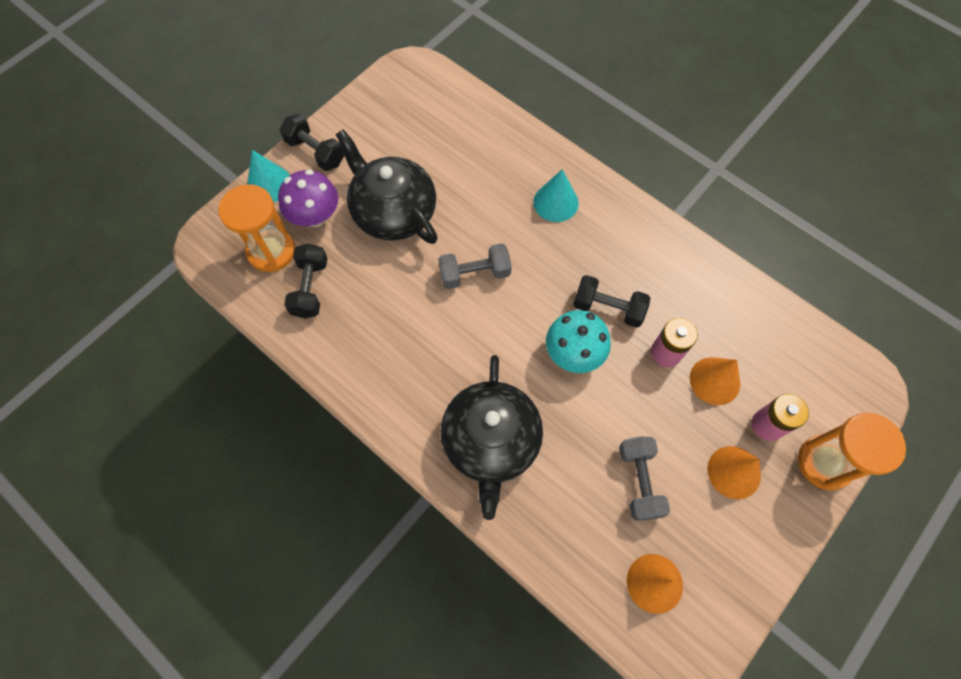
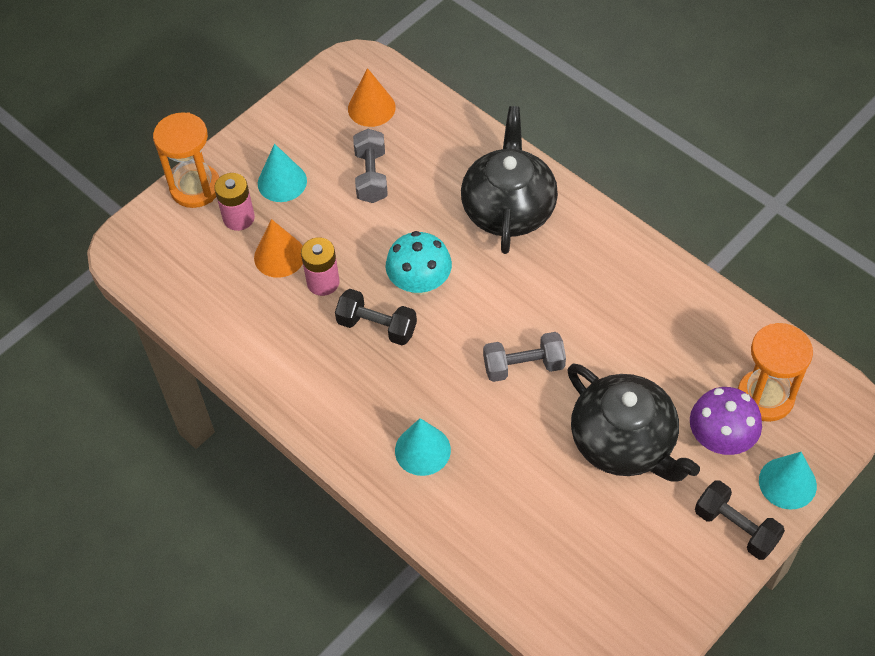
camera: 175 degrees left, 10 degrees down
black dumbbell [284,243,327,318] -> none
orange cone [707,446,761,499] -> turquoise cone [258,144,307,202]

